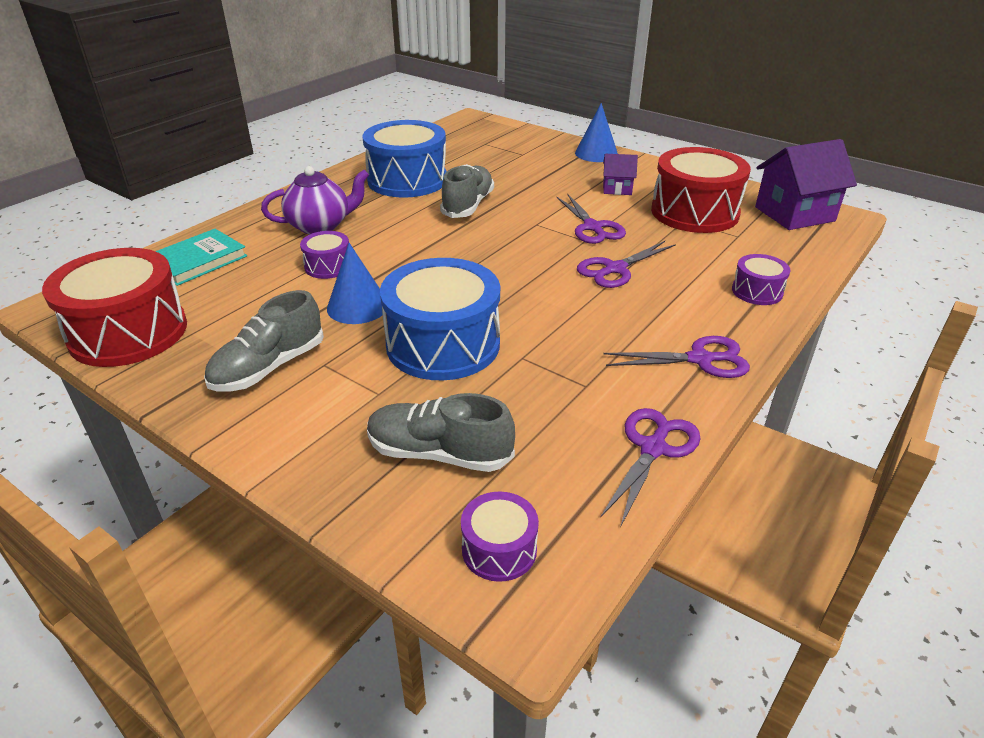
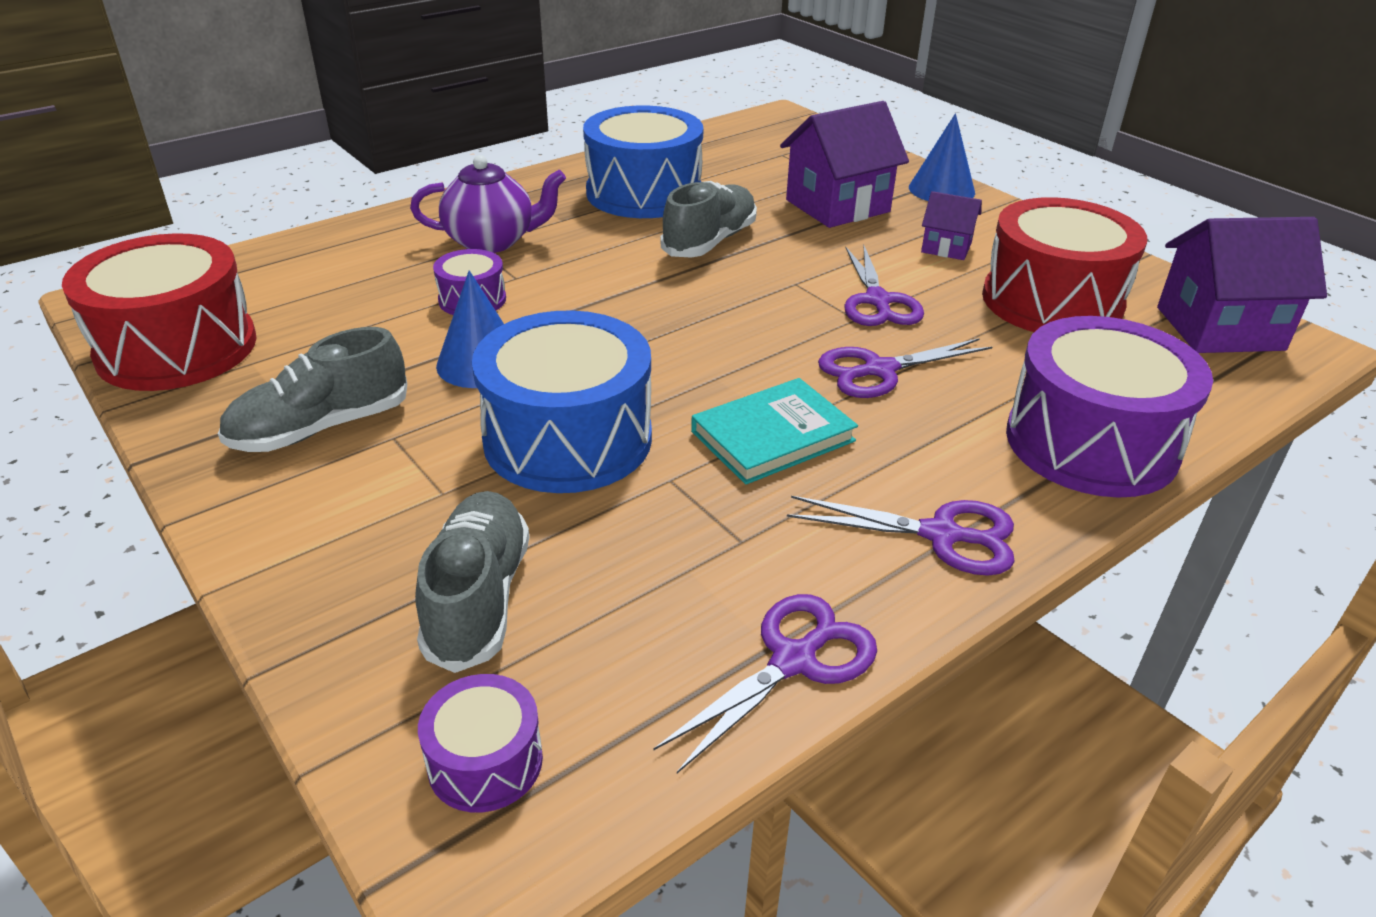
camera: 15 degrees right, 0 degrees up
turquoise book [155,229,247,286] -> turquoise book moved to [691,378,858,484]
grey shoe [367,393,515,472] -> grey shoe turned 60 degrees clockwise [415,491,530,673]
purple drum [732,254,791,305] -> purple drum [1006,316,1213,498], size x2.08
none -> purple house [780,101,909,228]

